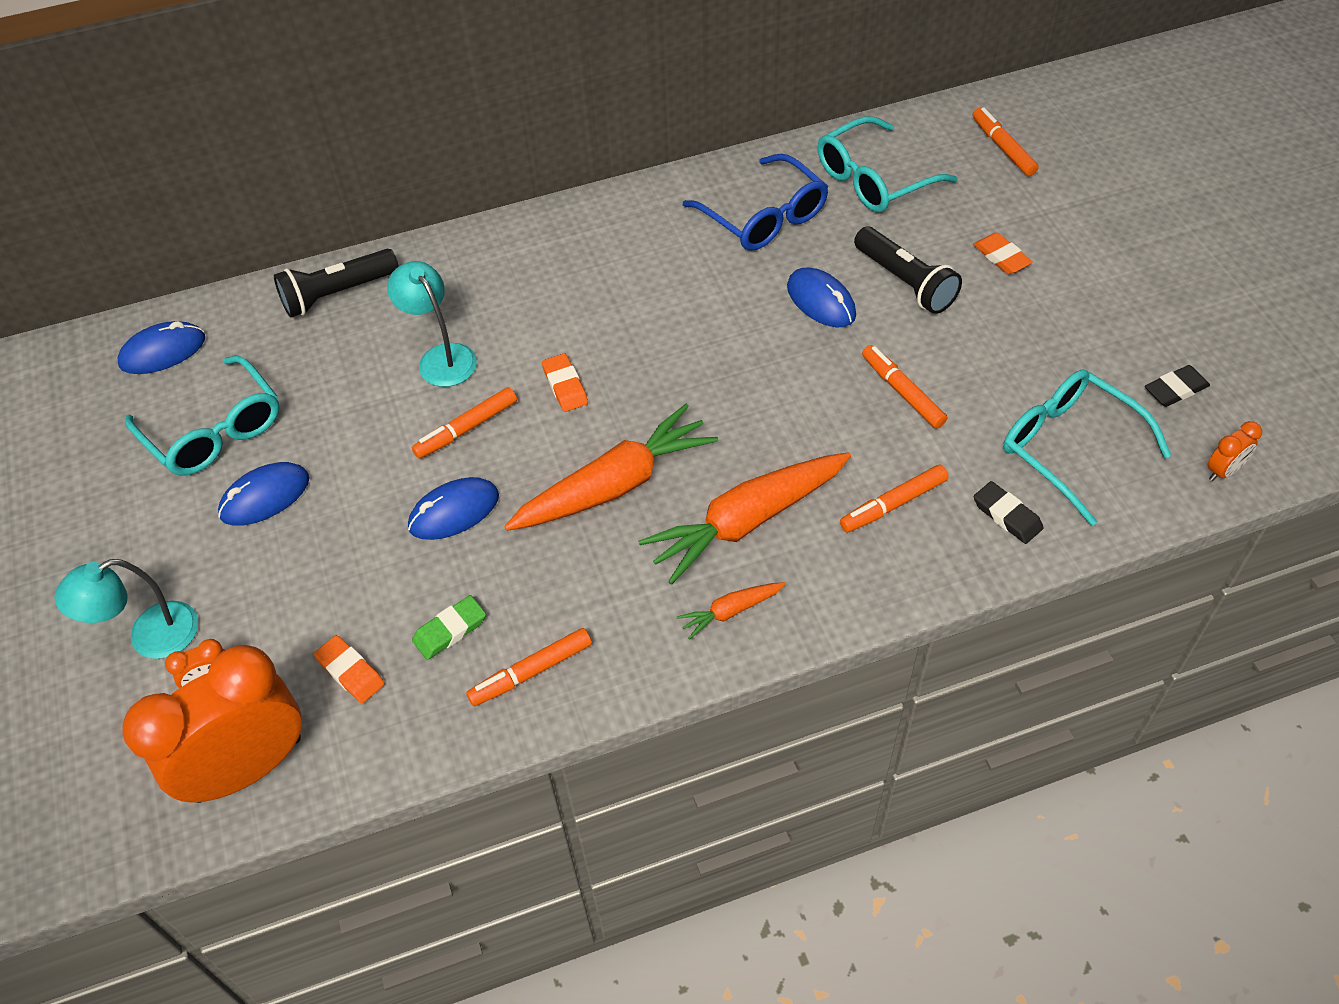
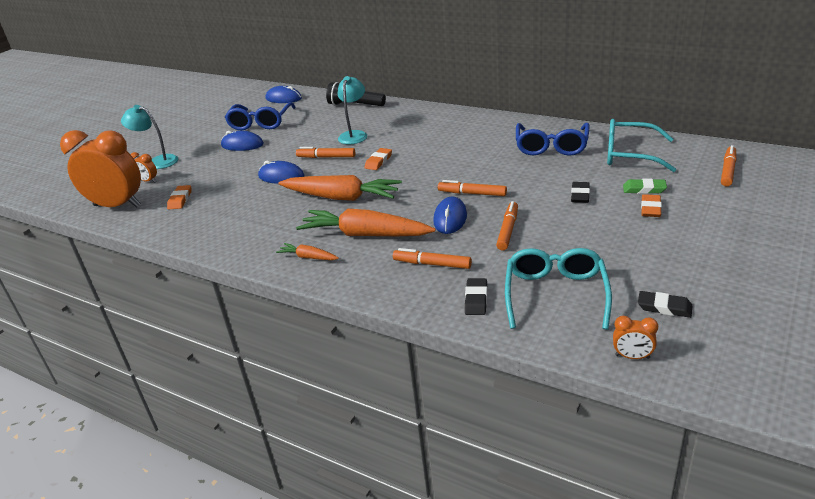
camera: 50 degrees right, 20 degrees down
turquoise glasses [125,355,280,476] -> blue glasses [225,102,296,130]
green eraser [412,595,486,660] -> green eraser moved to [623,179,667,194]
orange marker [466,628,592,706] -> orange marker moved to [438,180,507,196]
blue mouse [787,268,856,327] -> blue mouse moved to [433,196,467,234]
black flashlight [854,227,962,314] -> black eraser [571,182,590,203]

